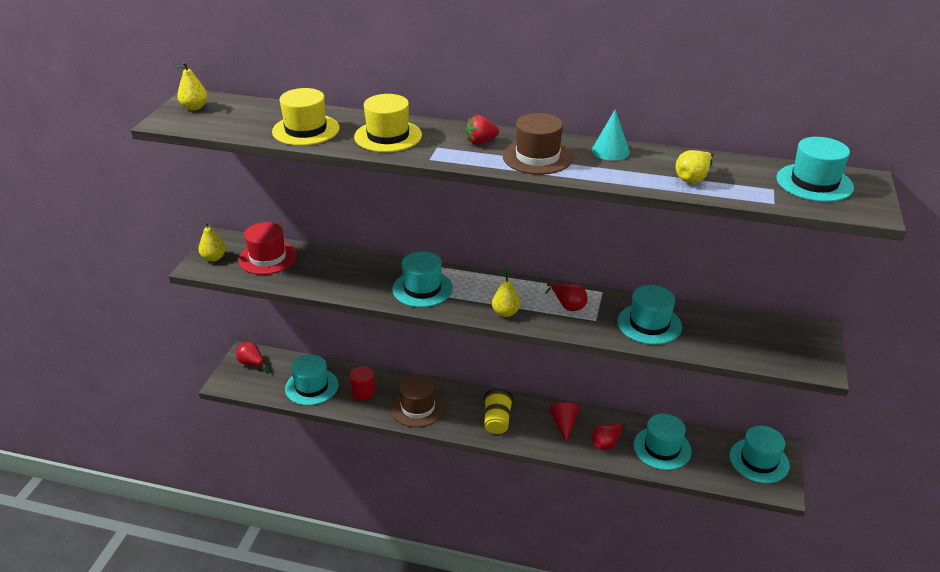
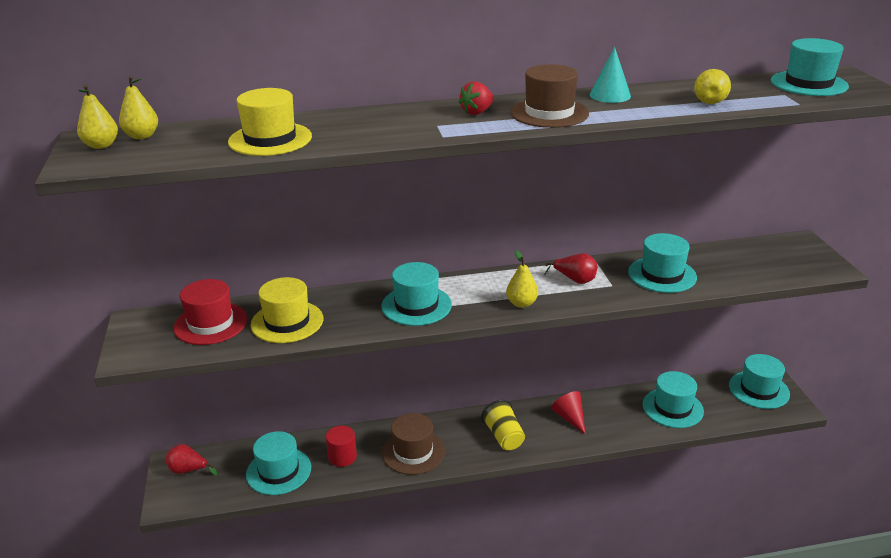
camera: 25 degrees left, 5 degrees down
yellow pear [199,222,226,262] -> yellow pear moved to [119,76,158,139]
yellow hat [354,94,422,152] -> yellow hat moved to [250,277,323,343]
red pear [592,423,626,450] -> none

